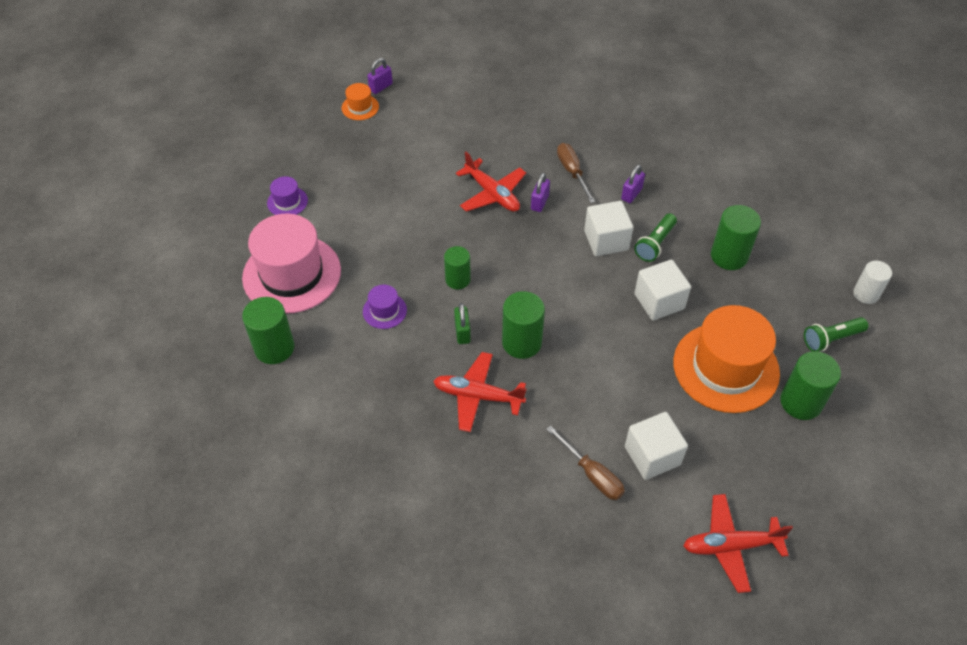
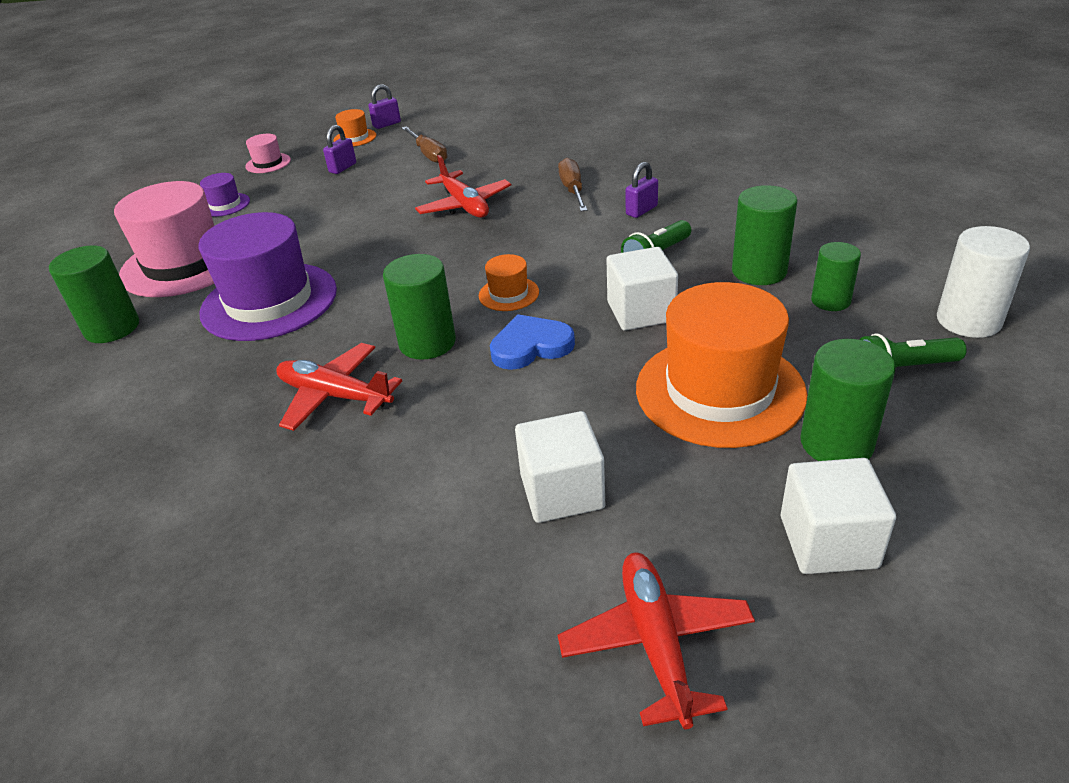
camera: 15 degrees right, 15 degrees down
purple hat [363,285,407,329] -> purple hat [199,212,337,341], size x2.28
green cylinder [444,246,471,289] -> green cylinder moved to [811,242,861,311]
green padlock [454,303,471,344] -> none
purple padlock [531,173,550,212] -> purple padlock moved to [323,125,356,174]
brown screwdriver [546,425,625,500] -> brown screwdriver moved to [402,126,447,163]
white cube [584,201,633,256] -> white cube moved to [781,458,896,574]
red plane [683,494,793,593] -> red plane turned 75 degrees clockwise [558,553,755,729]
white cylinder [853,261,892,304] -> white cylinder [937,226,1030,338], size x1.51
none -> pink hat [245,134,291,173]
none -> orange hat [479,254,539,311]
none -> blue heart [490,314,575,370]

